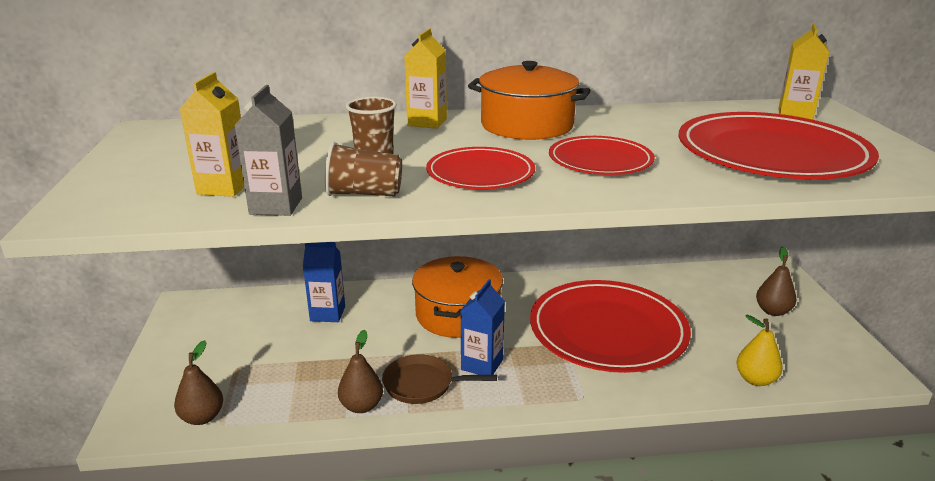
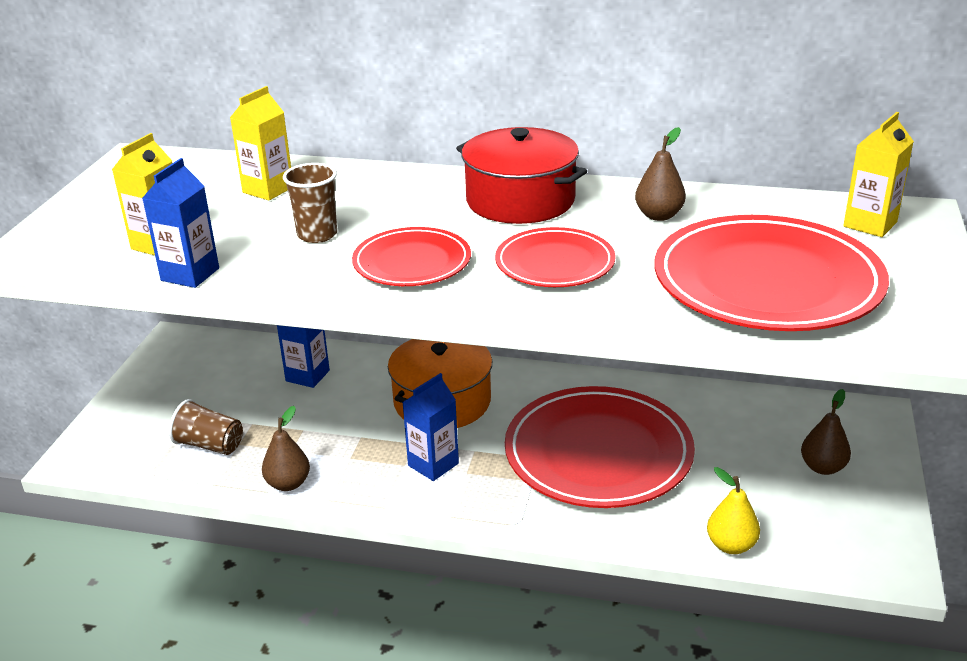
camera: 20 degrees right, 5 degrees up
brown pear [174,340,223,425] -> brown pear moved to [635,127,686,221]
grey carton [235,85,302,216] -> blue carton [143,158,219,288]
brown cup [325,142,402,197] -> brown cup moved to [169,399,243,455]
brown pan [382,355,497,404] -> none
yellow carton [404,29,447,129] -> yellow carton moved to [230,86,291,201]
orange pot [468,61,591,140] -> red pot [456,127,587,224]

